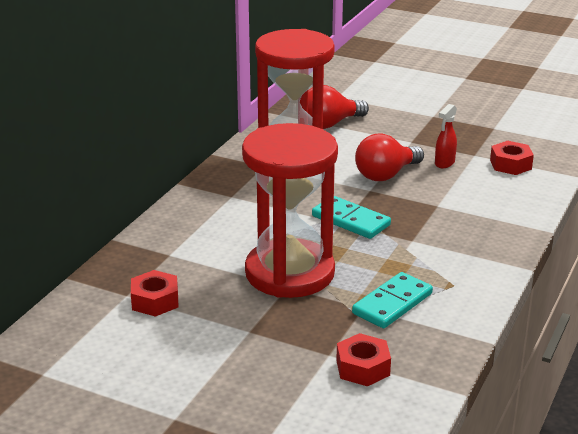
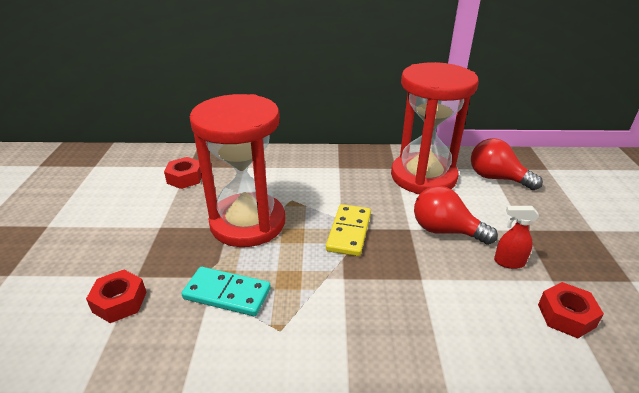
camera: 65 degrees right, 5 degrees up
turquoise domino [312,196,391,239] -> yellow domino [326,204,371,256]

